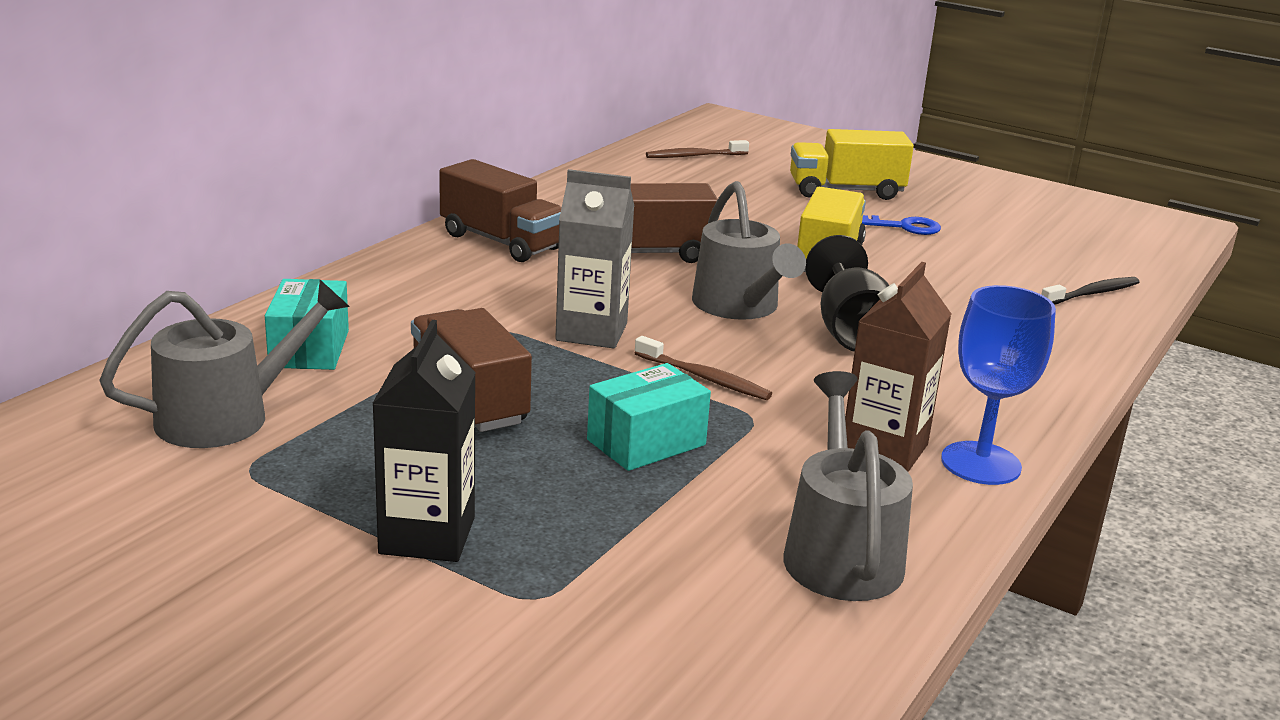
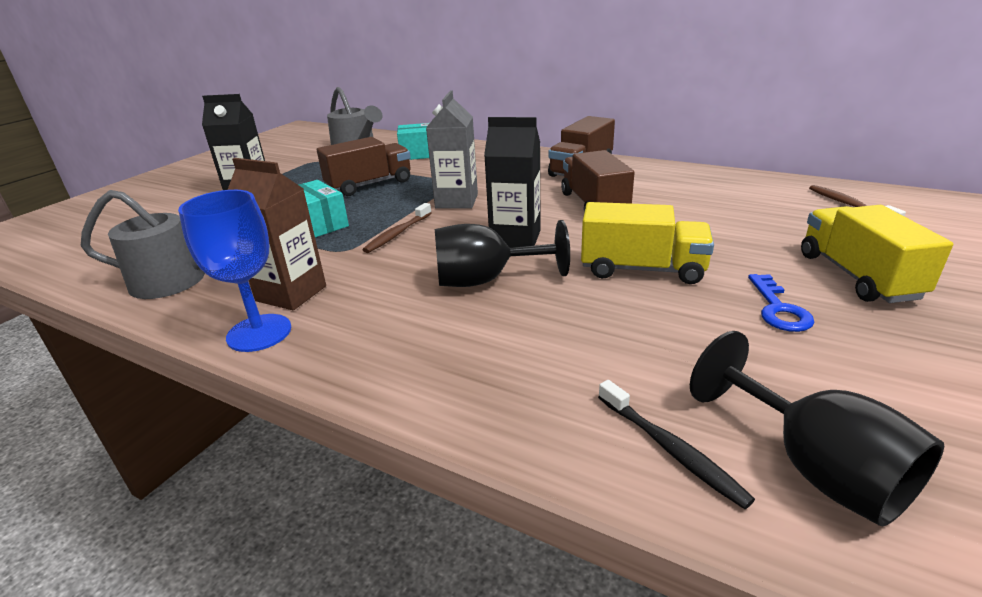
camera: 90 degrees right, 5 degrees up
grey watering can [692,181,806,320] -> black carton [484,117,541,248]
none -> black goblet [690,331,944,526]

